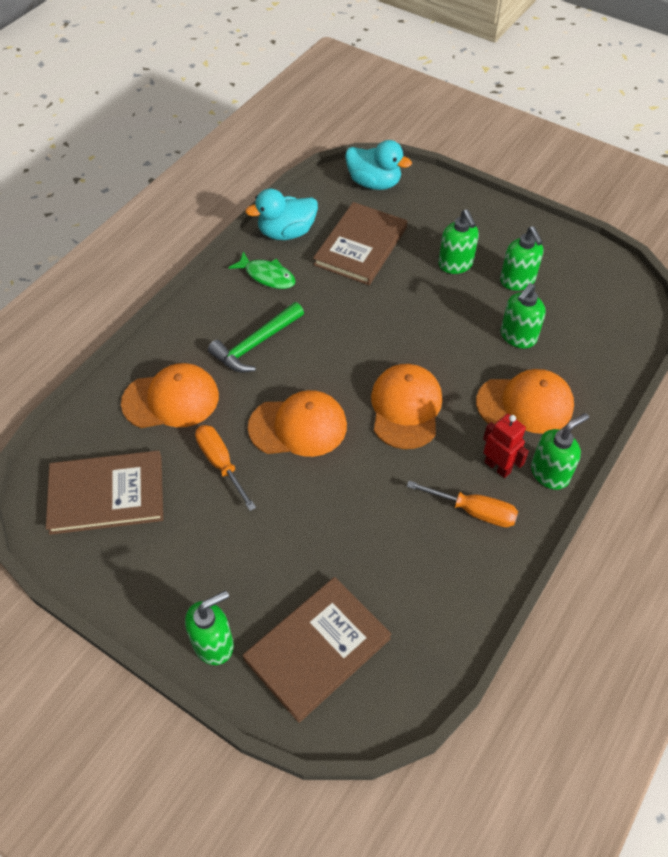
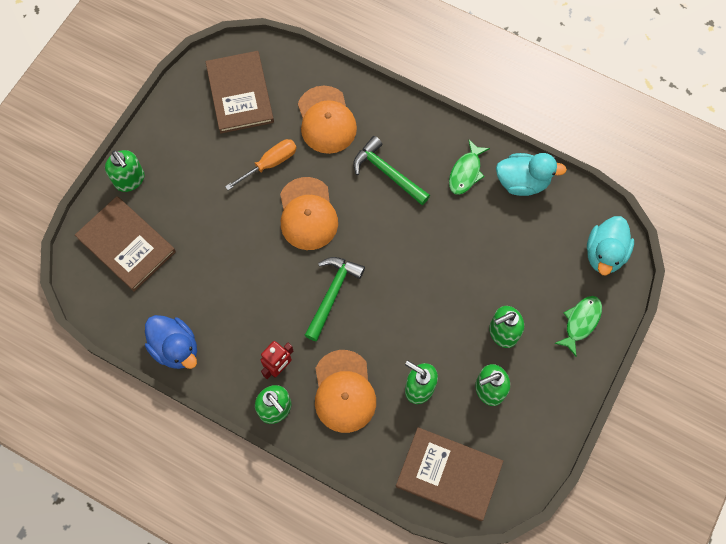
camera: 85 degrees right, 15 degrees up
turquoise duck [245,189,318,240] -> turquoise duck turned 120 degrees clockwise [496,153,567,196]
brown book [313,202,407,285] -> brown book moved to [396,427,503,521]
orange cap [371,364,442,449] -> green hammer [304,257,365,341]
orange screwdriver [407,481,518,527] -> none
none -> blue duck [145,315,197,369]
none -> green fish [554,296,602,356]

